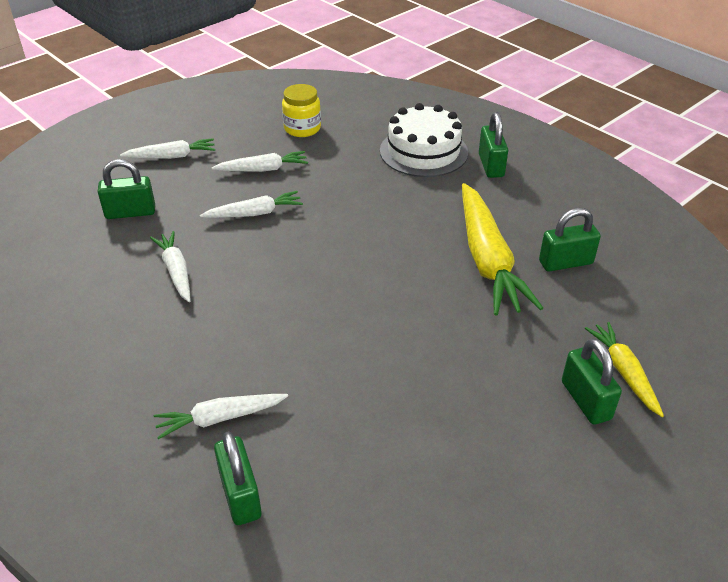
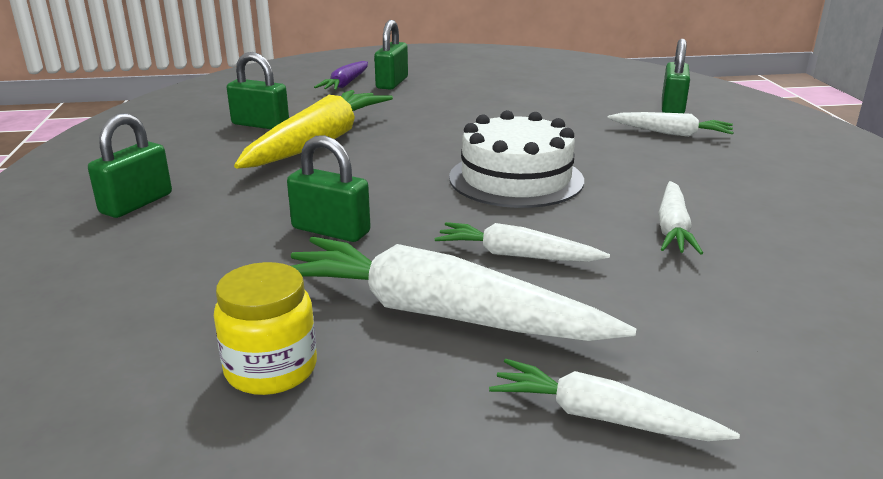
camera: 145 degrees left, 15 degrees down
green padlock [98,159,155,219] -> green padlock moved to [287,135,371,242]
white carrot [212,151,308,172] -> white carrot [291,237,637,341], size x1.84
white cake [380,103,468,177] -> white cake moved to [449,110,584,208]
yellow carrot [585,322,664,417] -> purple carrot [314,61,368,90]

